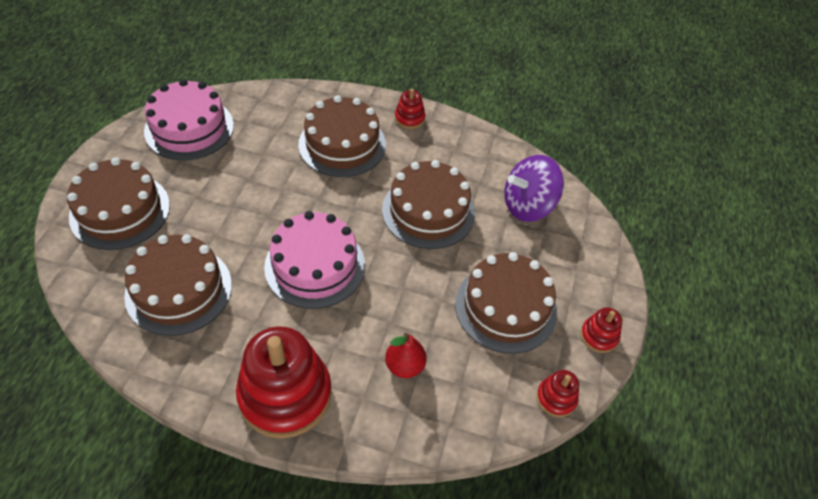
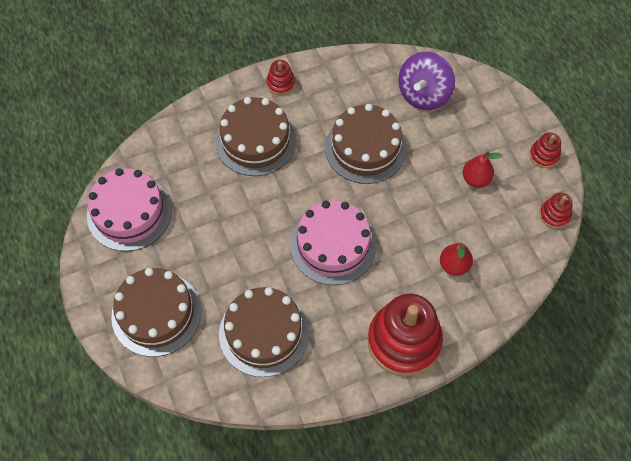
camera: 35 degrees left, 10 degrees up
brown cake [455,252,557,354] -> red pear [463,152,502,188]

